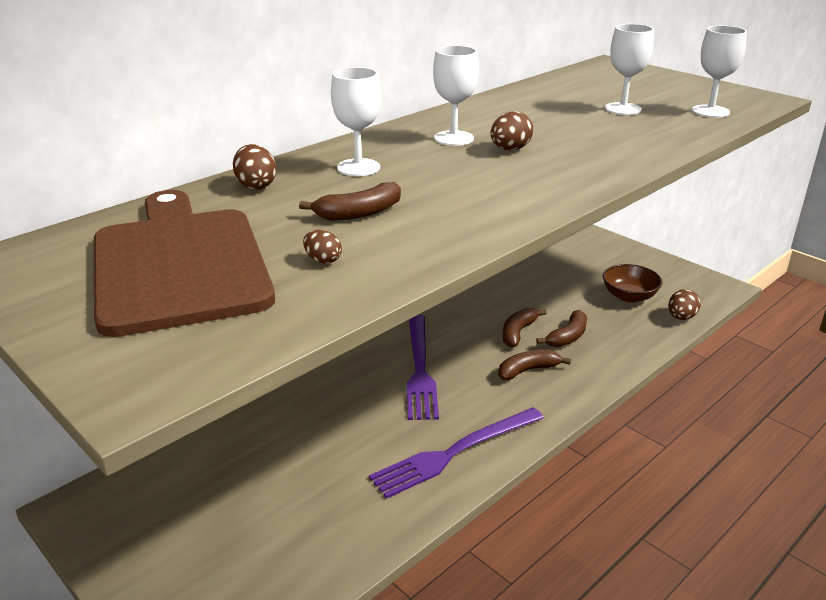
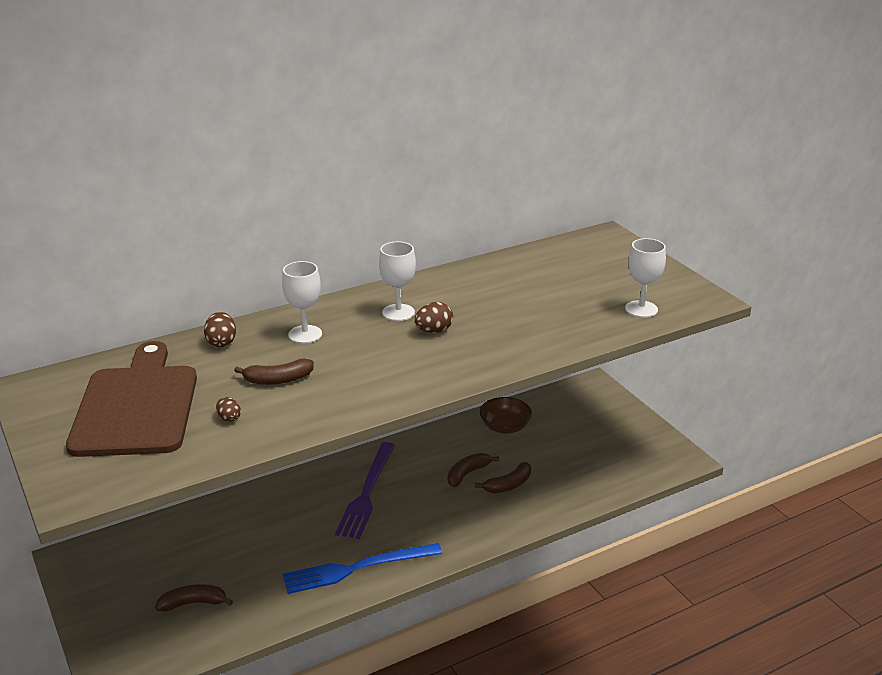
camera: 15 degrees right, 0 degrees up
purple fork [369,407,544,499] -> blue fork [283,543,442,594]
brown banana [498,349,571,380] -> brown banana moved to [155,584,233,611]
brown bowl [603,264,662,303] -> brown bowl moved to [480,397,532,434]
white goblet [605,24,654,115] -> none
brown egg [668,289,701,320] -> none

